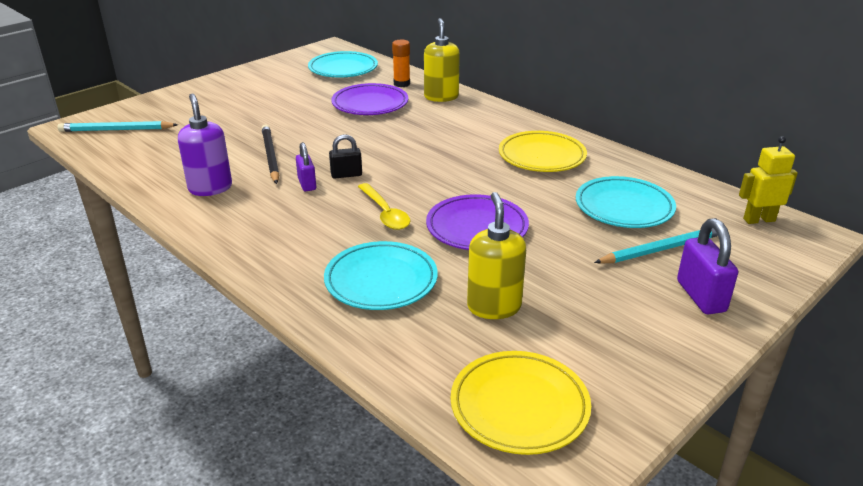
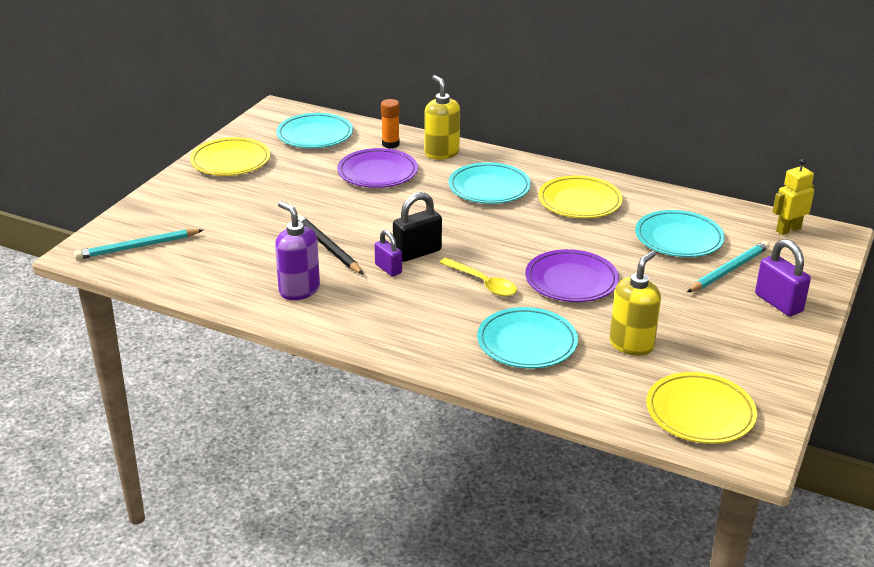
camera: 20 degrees left, 0 degrees up
black padlock [329,134,362,179] -> black padlock [393,192,442,262], size x1.57
yellow soap dispenser [467,192,526,319] -> yellow soap dispenser turned 60 degrees clockwise [609,251,661,356]
none -> yellow plate [190,137,270,176]
none -> turquoise plate [449,162,531,204]

